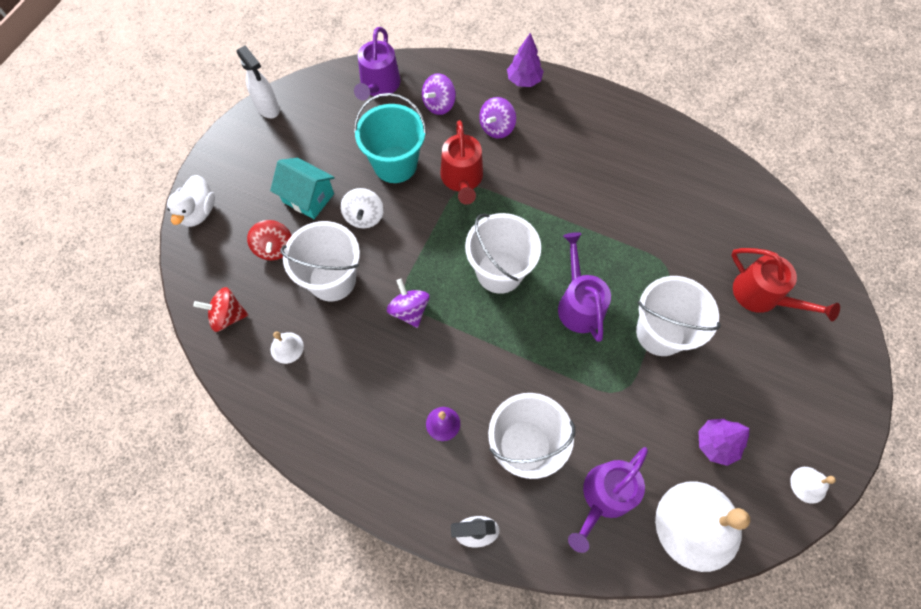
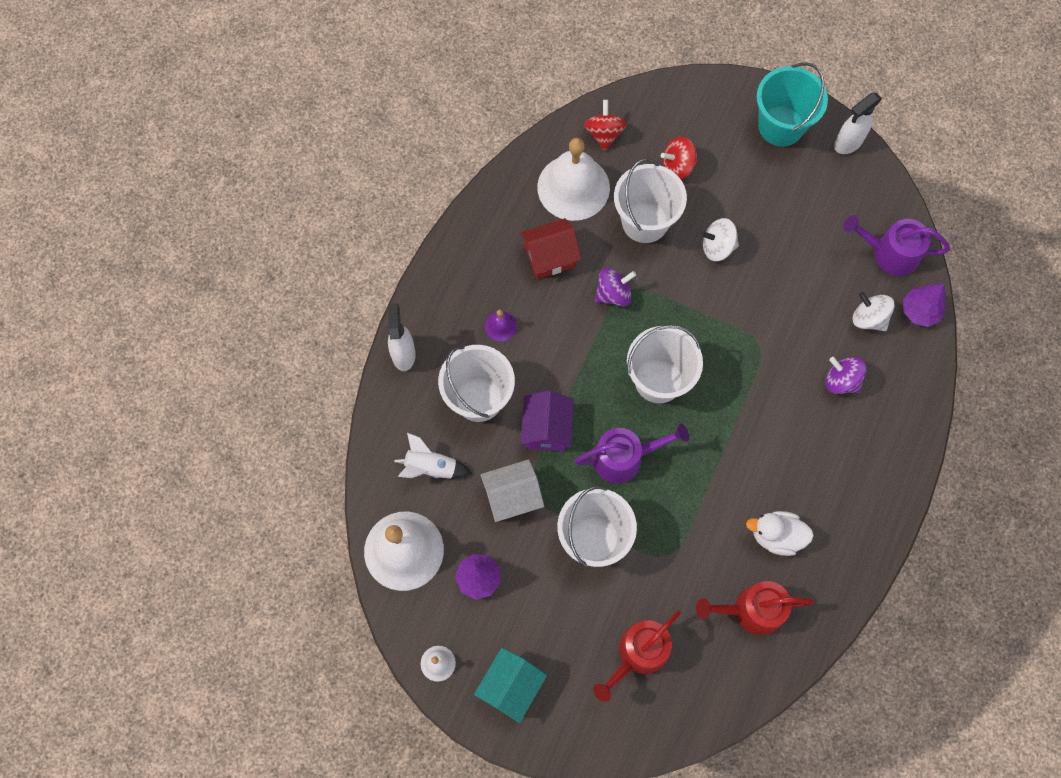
camera: 90 degrees right, 5 degrees up
white duck [167,175,215,227] -> white duck moved to [746,511,814,556]
turquoise house [270,158,335,219] -> turquoise house moved to [474,648,547,723]
white bell [271,332,304,364] -> white bell [537,138,610,221], size x2.34
turquoise bucket [354,93,427,183] -> turquoise bucket moved to [756,62,828,147]
purple spinning top [422,73,456,115] -> white spinning top [853,292,895,331]
red watering can [440,120,483,205] -> red watering can moved to [696,581,814,635]
purple tree [507,33,544,87] -> purple tree moved to [903,284,946,327]
purple watering can [568,447,648,553] -> white rocket [394,432,473,479]
none -> white house [481,459,544,522]
none -> red house [521,218,581,279]
none -> purple house [521,390,574,451]

